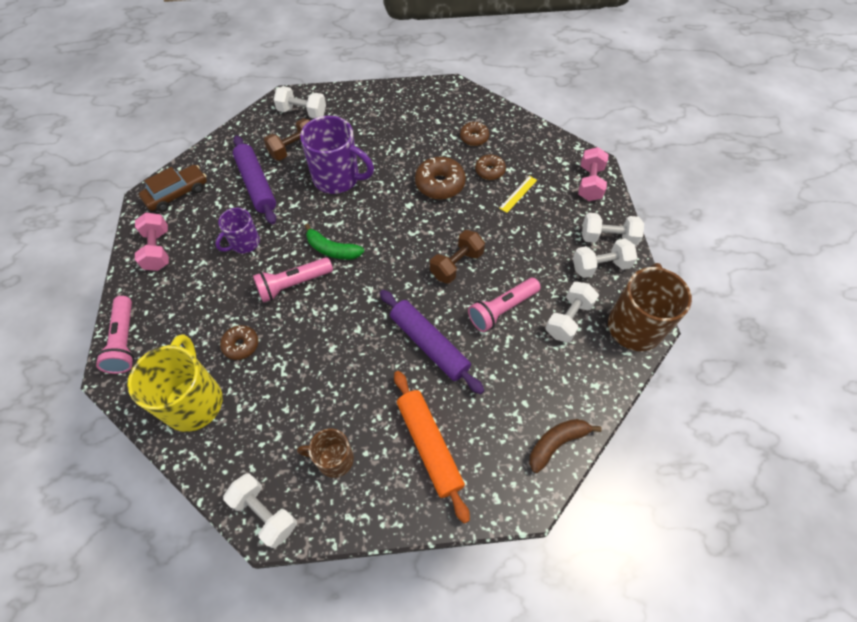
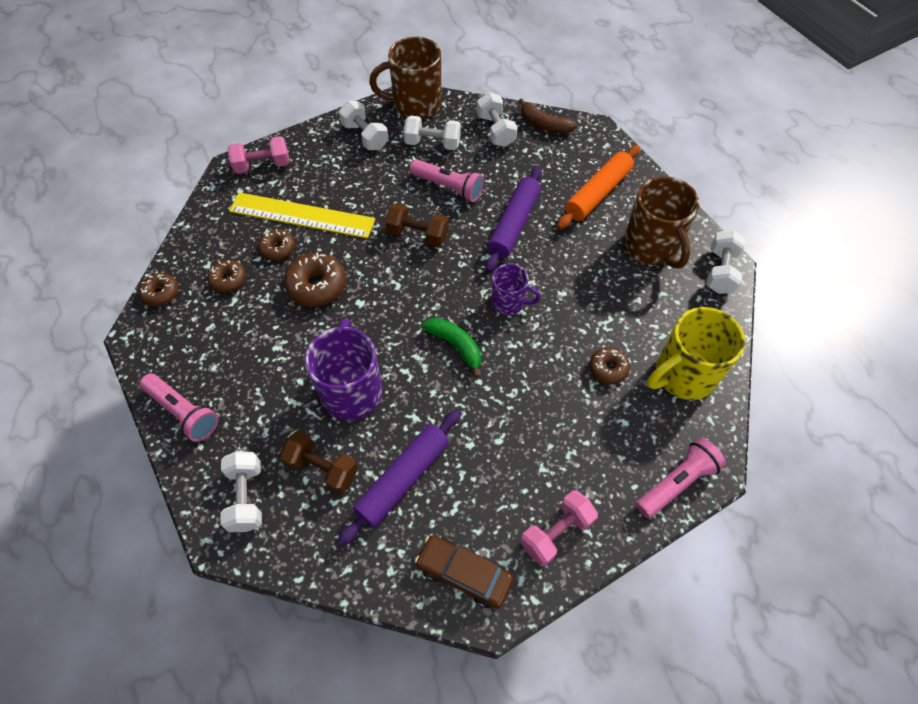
camera: 115 degrees left, 0 degrees up
purple mug [215,208,260,253] -> purple mug moved to [491,264,541,315]
pink flashlight [253,257,333,303] -> pink flashlight moved to [140,374,218,442]
brown mug [297,429,354,478] -> brown mug [624,176,700,269], size x1.72
green banana [305,223,364,260] -> green banana turned 45 degrees counterclockwise [422,318,481,378]
yellow ruler [499,176,537,213] -> yellow ruler [229,192,375,239], size x2.40
white dumbbell [582,213,644,246] -> white dumbbell moved to [477,92,518,147]
none -> brown donut [139,273,179,306]

